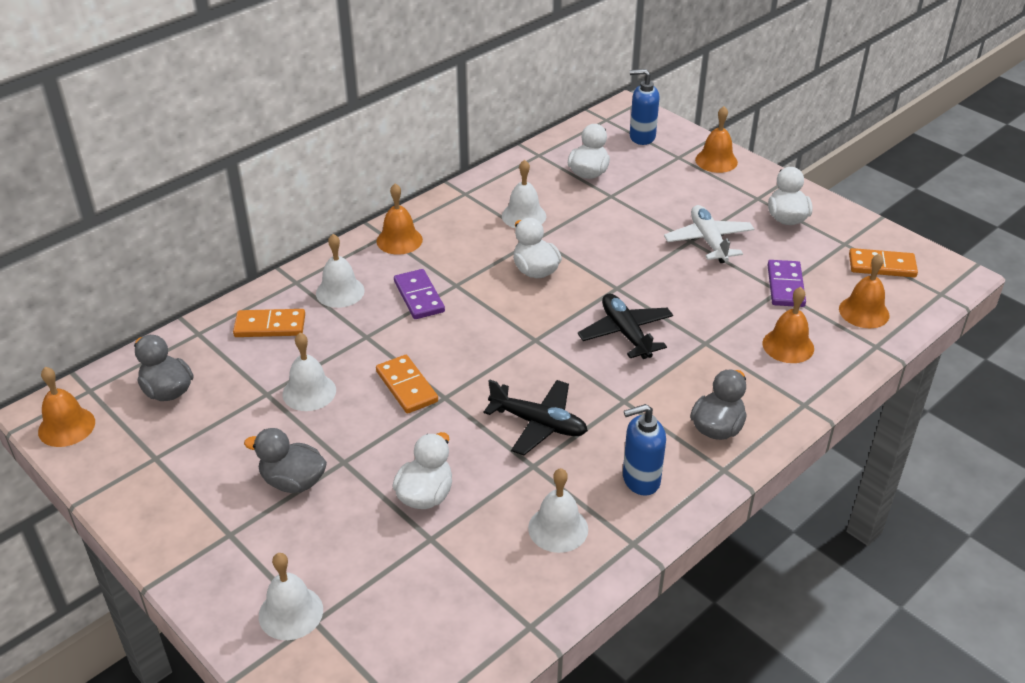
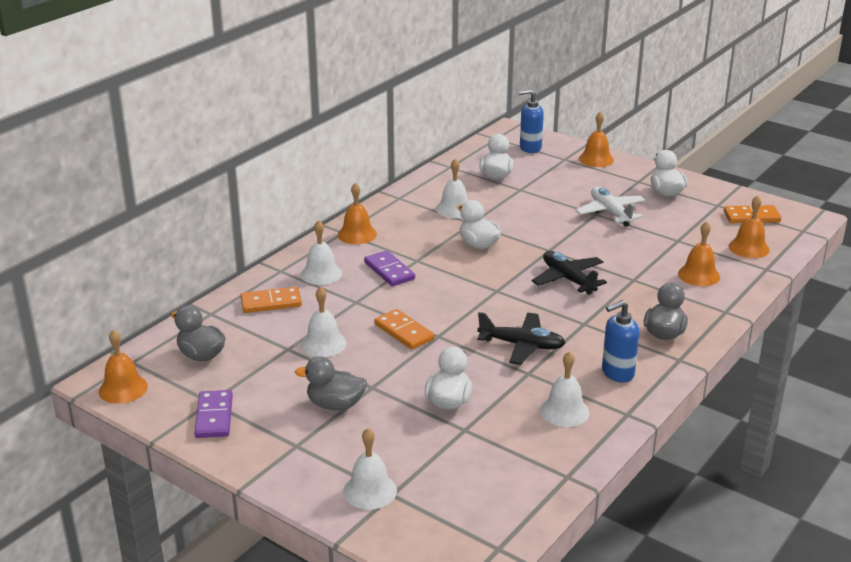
camera: 10 degrees left, 10 degrees down
purple domino [767,260,806,307] -> purple domino moved to [194,390,233,438]

